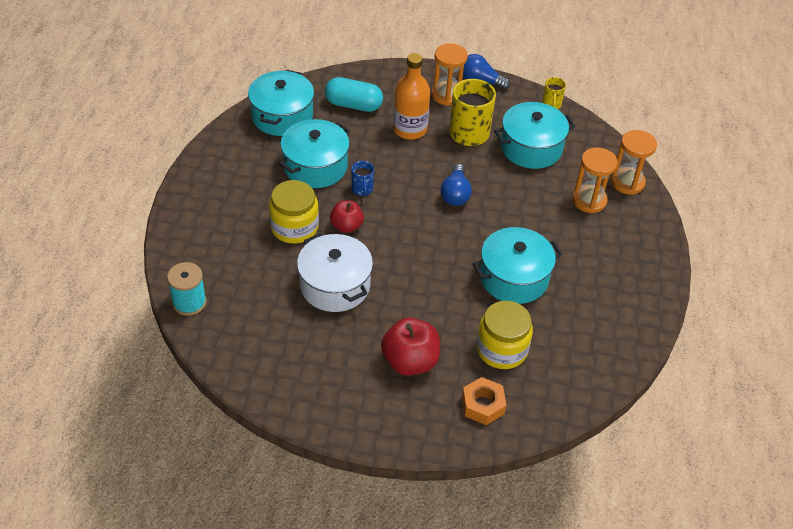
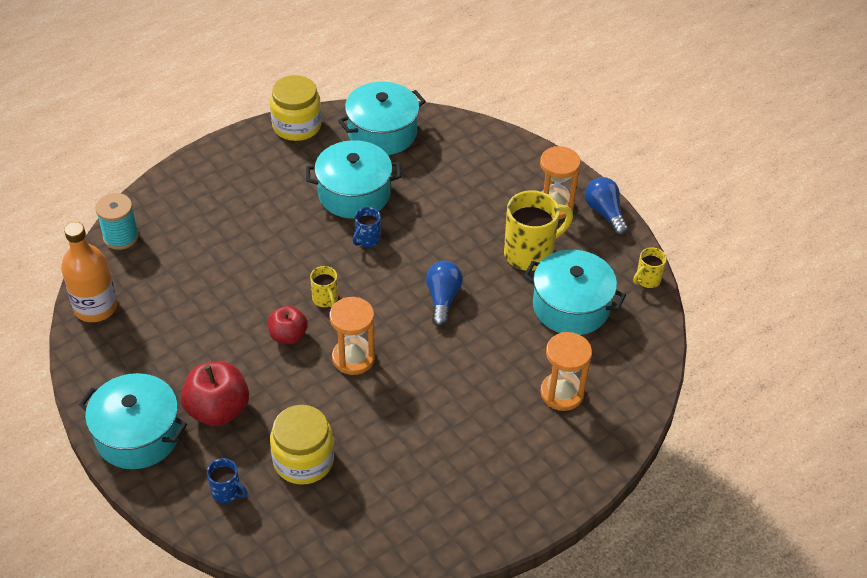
camera: 45 degrees right, 0 degrees up
yellow jar [269,180,319,244] -> yellow jar moved to [270,75,322,141]
white pot [297,233,373,312] -> none
turquoise capsule [325,77,383,112] -> none
red apple [330,200,364,233] -> red apple moved to [268,306,308,344]
orange bottle [393,53,430,140] -> orange bottle moved to [61,222,117,322]
blue light bulb [441,164,472,206] -> blue light bulb turned 135 degrees clockwise [426,261,463,327]
orange nut [462,377,506,425] -> blue mug [207,458,247,503]
turquoise pot [473,227,563,304] -> turquoise pot moved to [79,373,187,469]
orange hourglass [611,130,657,195] -> orange hourglass moved to [330,297,375,375]
none -> yellow mug [310,266,338,308]

